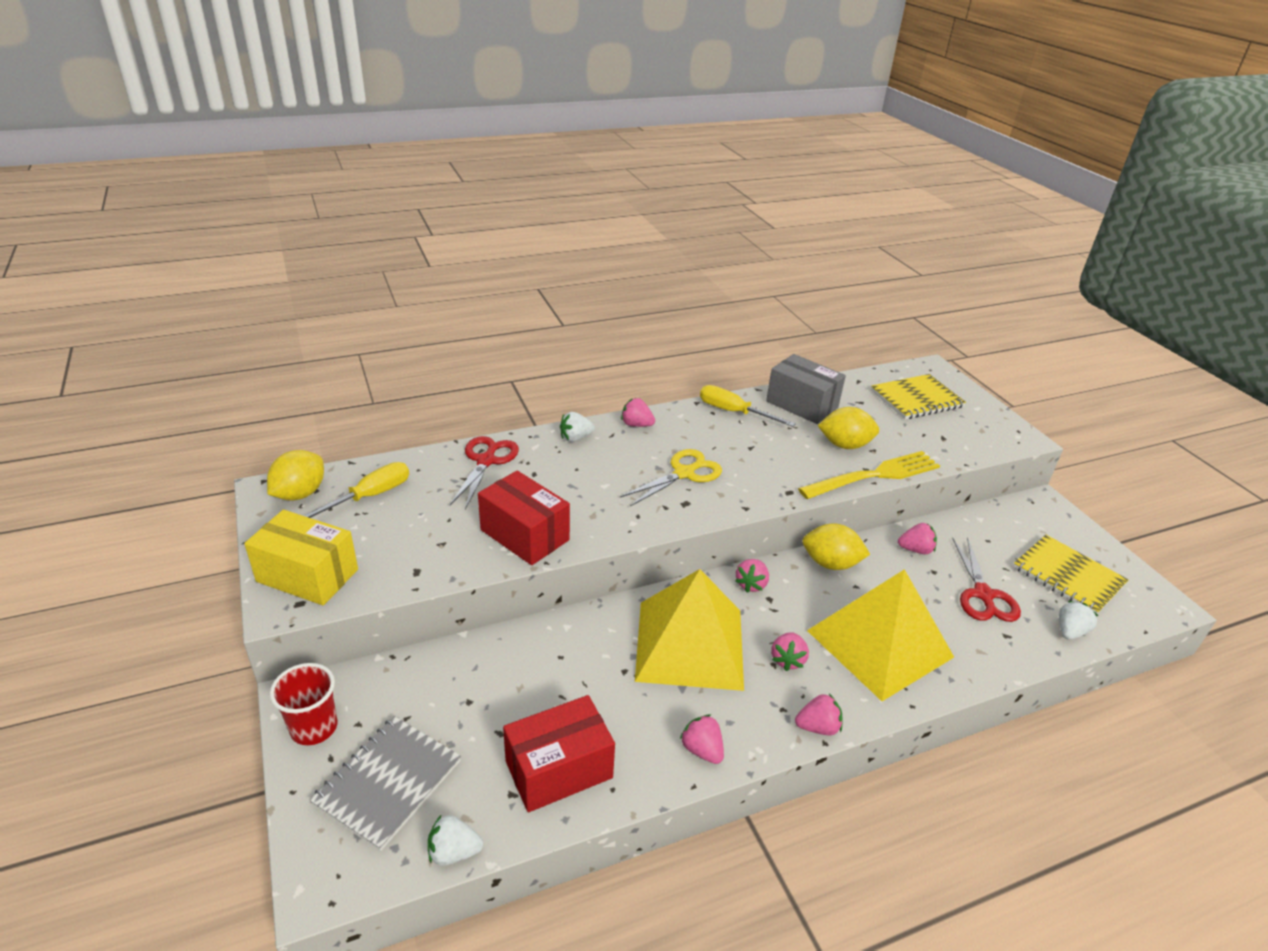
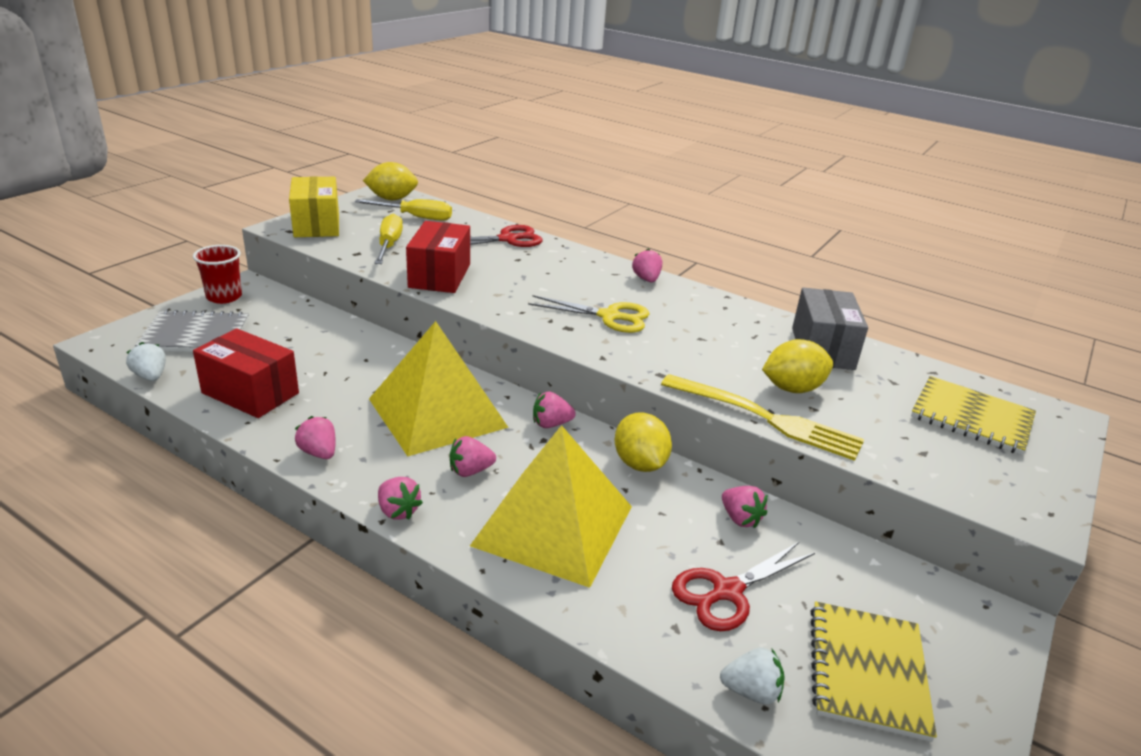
camera: 55 degrees right, 5 degrees down
white strawberry [560,412,595,442] -> none
pink strawberry [680,715,724,764] -> pink strawberry turned 60 degrees counterclockwise [295,416,336,459]
yellow screwdriver [700,385,796,427] -> yellow screwdriver moved to [375,214,403,264]
yellow lemon [817,407,879,449] -> yellow lemon turned 75 degrees counterclockwise [762,339,833,393]

